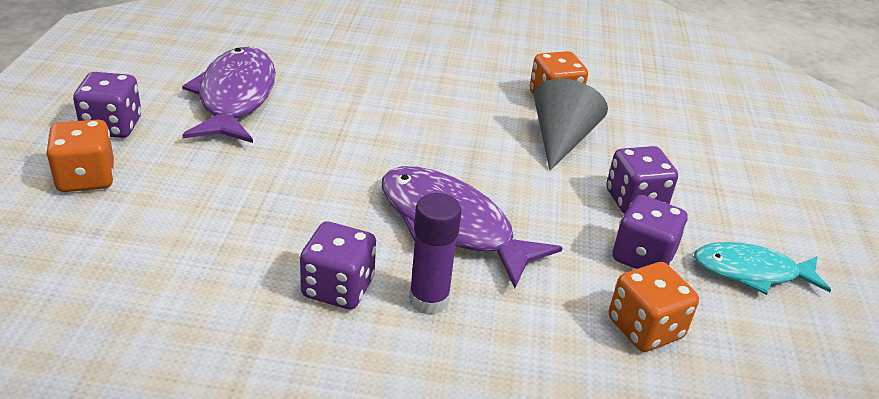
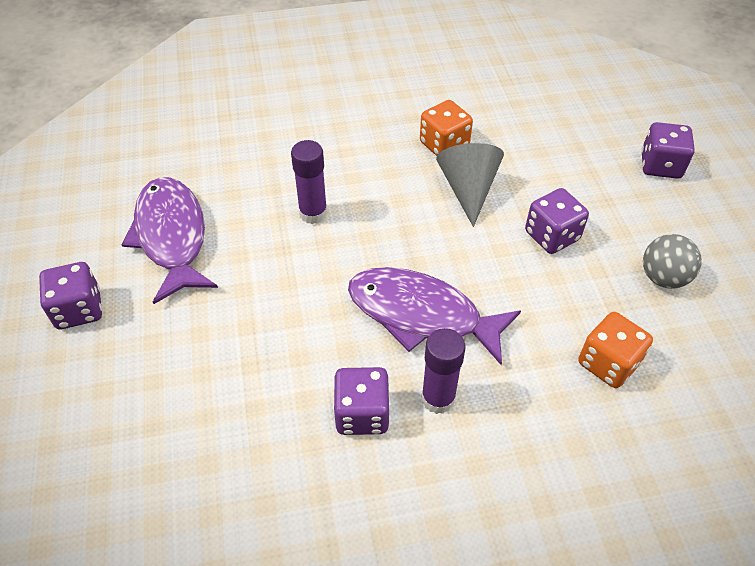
camera: 15 degrees left, 15 degrees up
orange dice [46,120,114,192] -> none
purple dice [612,195,687,269] -> purple dice moved to [641,122,695,179]
turquoise fish [694,242,831,295] -> grey ball [643,234,702,289]
none -> purple glue stick [291,140,328,224]

